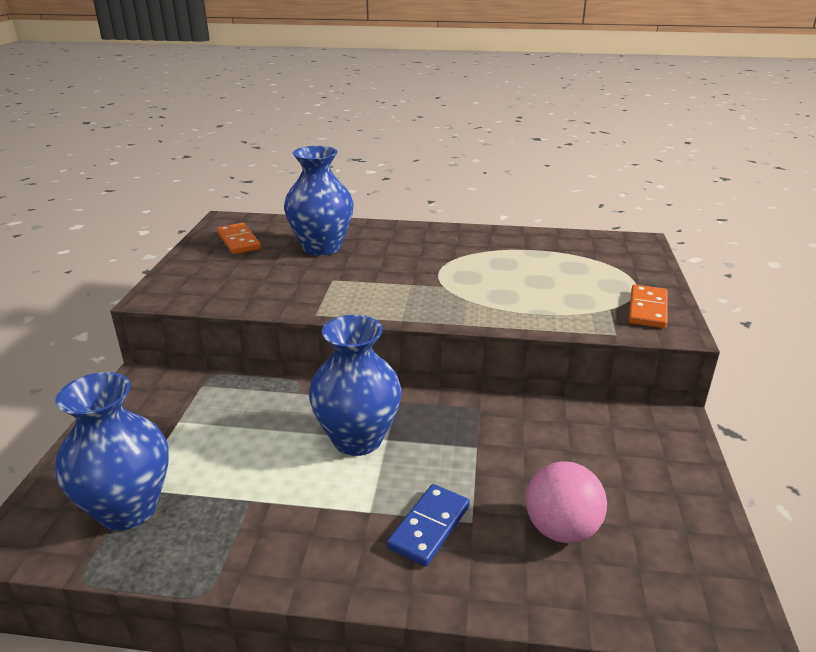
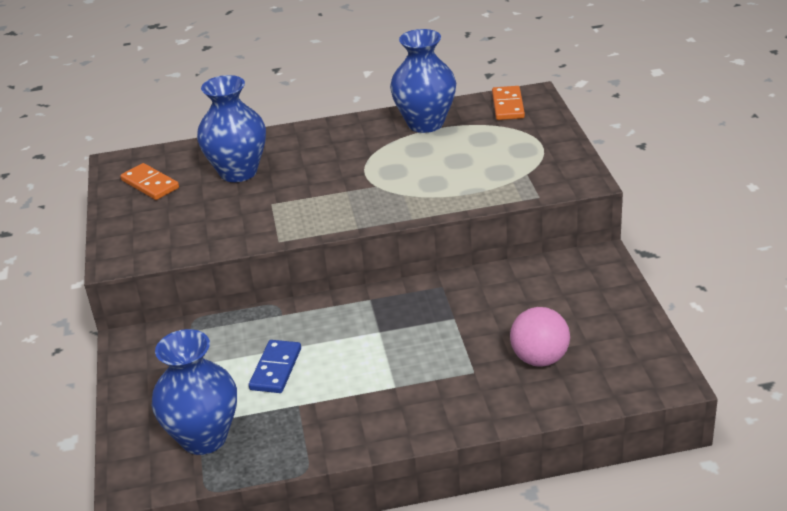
camera: 15 degrees left, 5 degrees up
blue vase [309,315,402,456] -> blue vase moved to [390,29,456,133]
blue domino [387,484,470,566] -> blue domino moved to [249,340,301,393]
orange domino [629,285,668,328] -> orange domino moved to [492,86,525,120]

